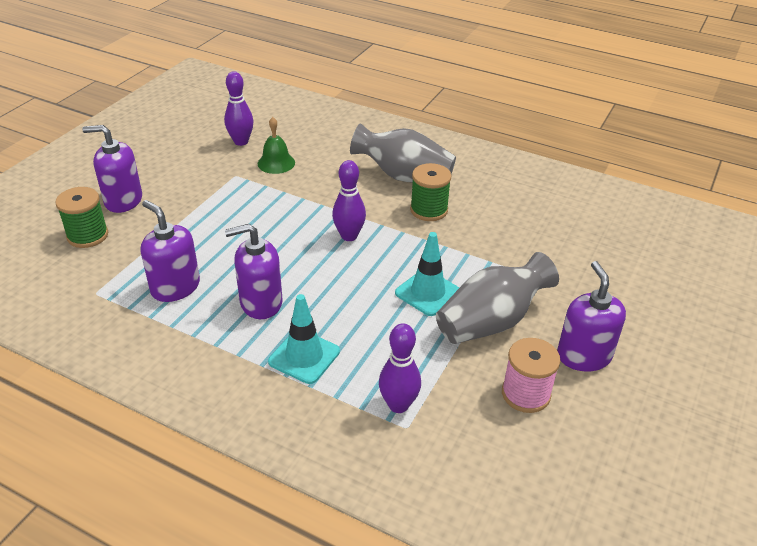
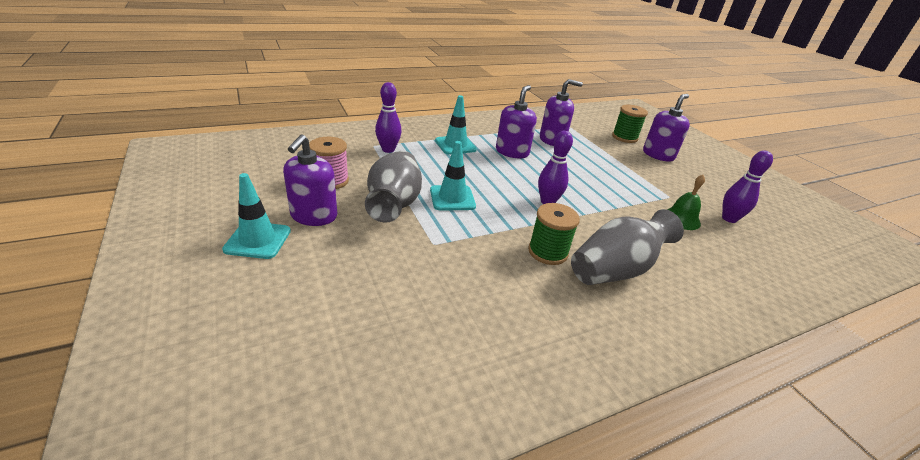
camera: 125 degrees right, 5 degrees down
purple soap dispenser [557,261,626,372] -> purple soap dispenser turned 75 degrees clockwise [283,134,337,226]
none -> turquoise traffic cone [222,173,291,259]

